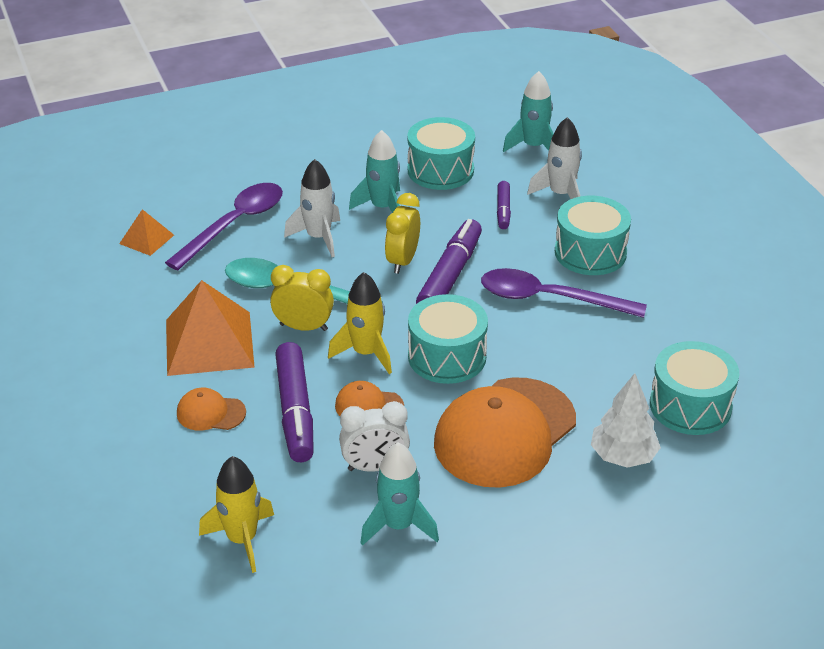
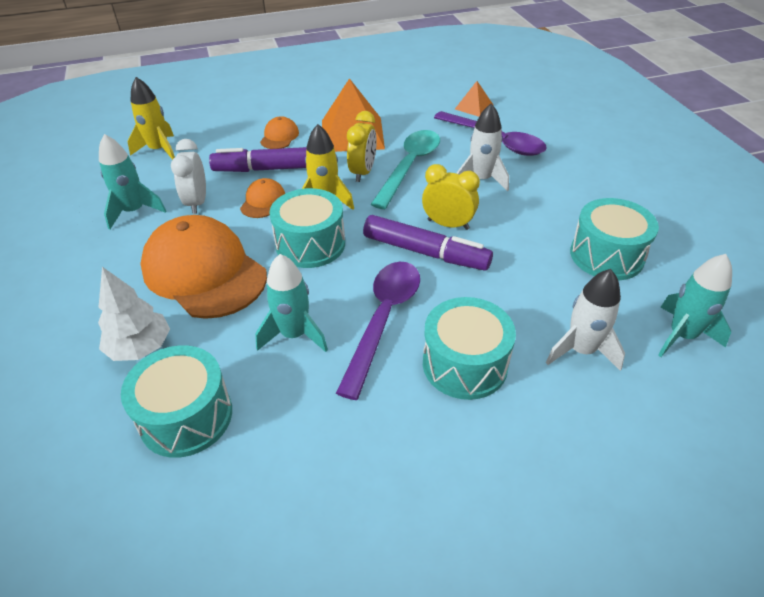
camera: 95 degrees right, 5 degrees up
turquoise rocket [349,130,400,213] -> turquoise rocket moved to [255,254,328,352]
purple marker [497,181,511,229] -> none

